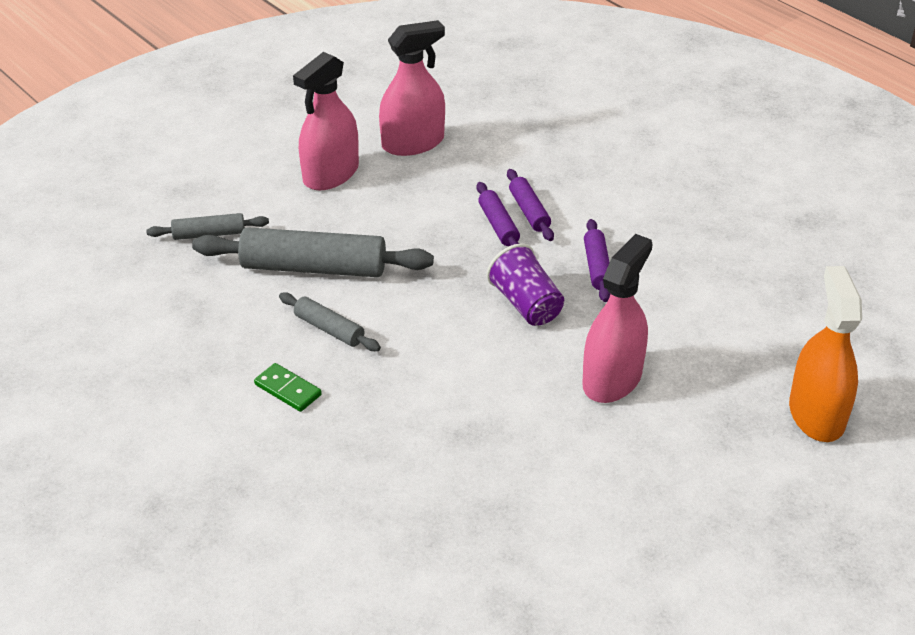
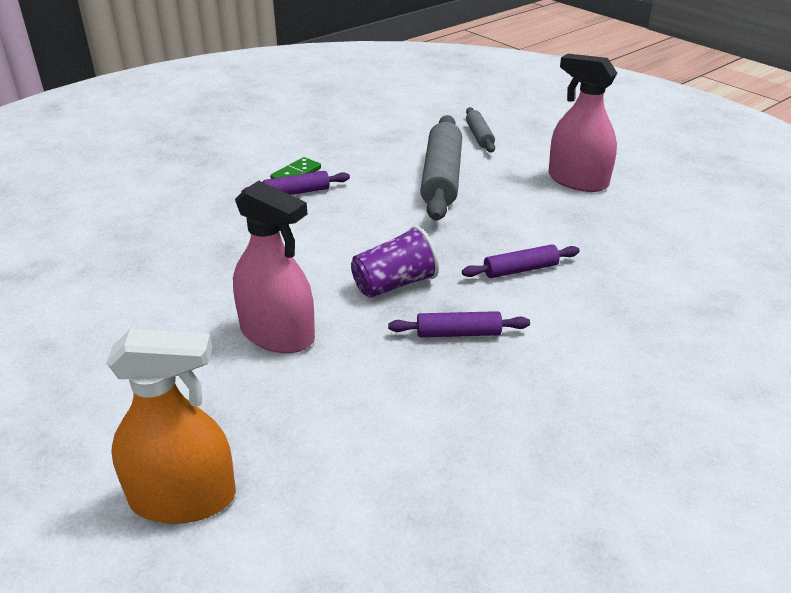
camera: 90 degrees right, 5 degrees down
grey rolling pin [279,292,381,351] -> none
pink spray bottle [379,20,445,156] -> none
purple rolling pin [507,169,554,241] -> purple rolling pin moved to [241,171,350,195]

